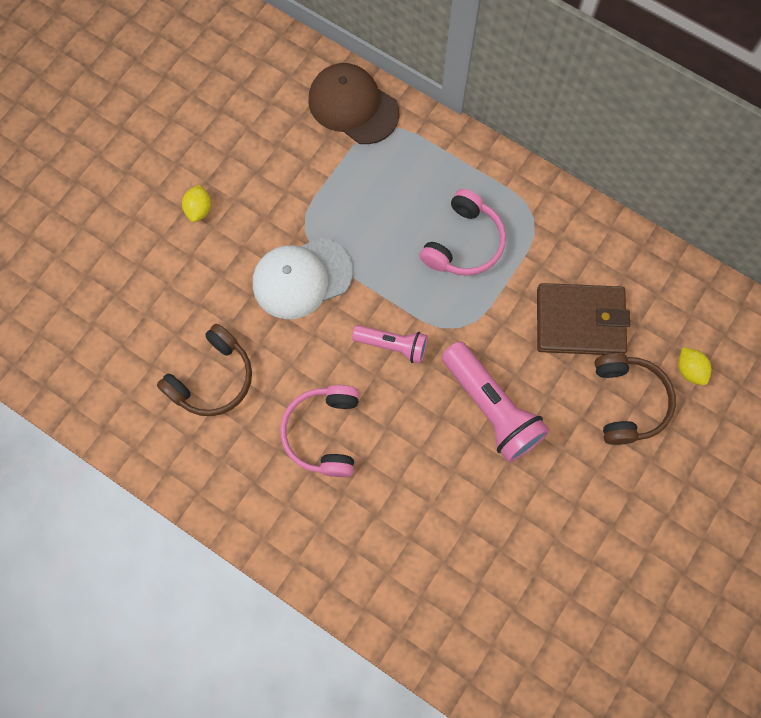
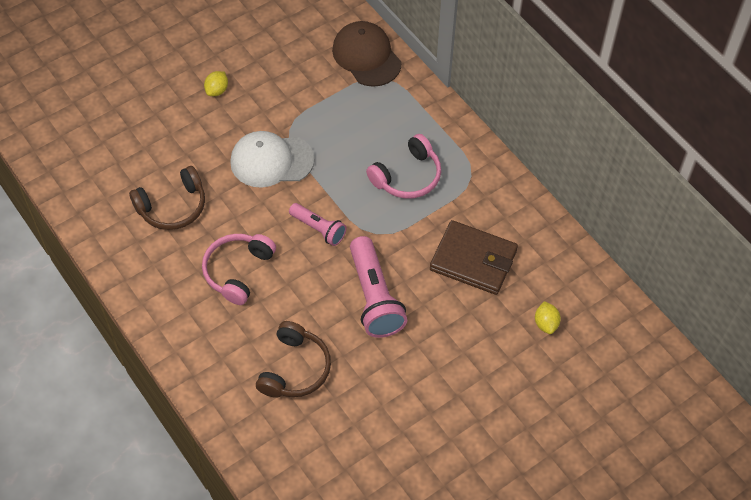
camera: 20 degrees right, 15 degrees down
brown headphones [594,353,676,445] -> brown headphones moved to [256,321,331,398]

